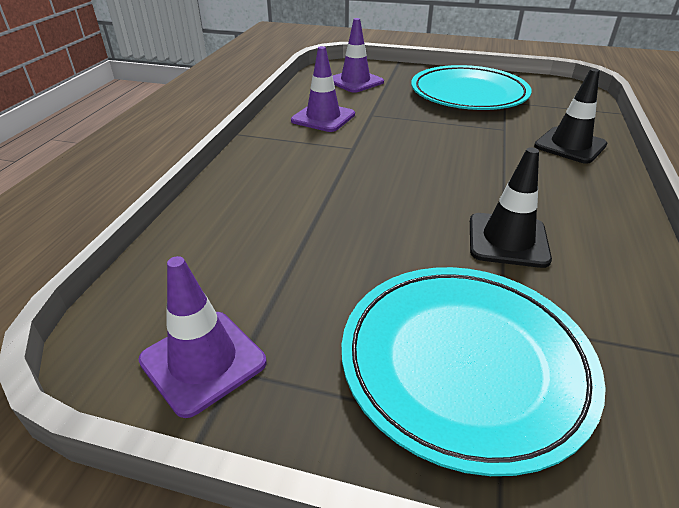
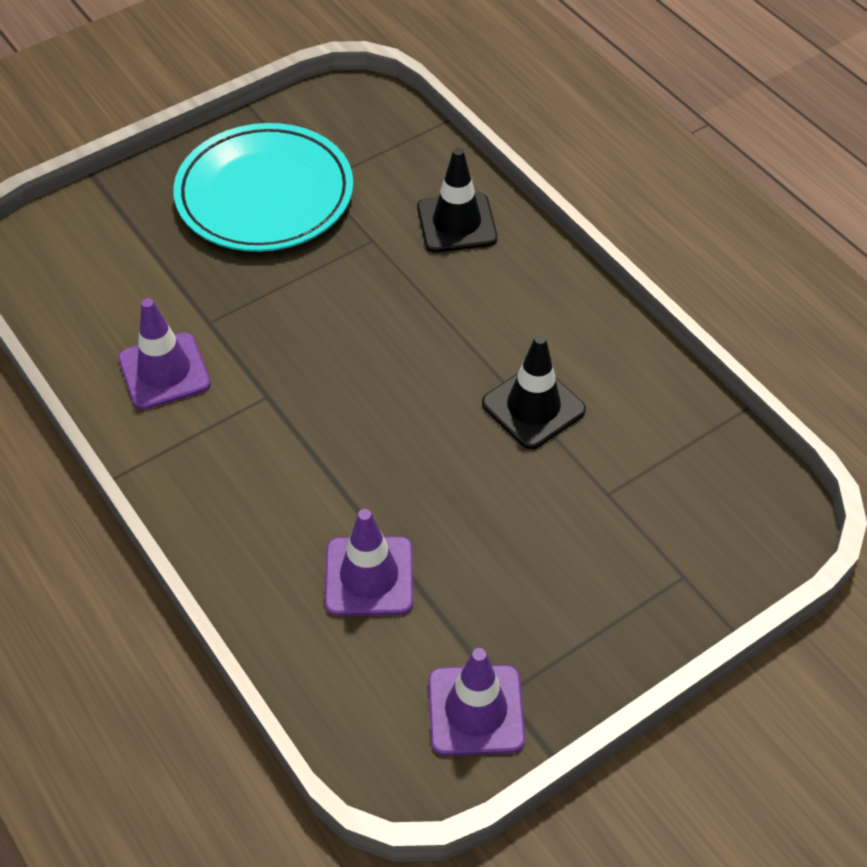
camera: 50 degrees left, 15 degrees up
purple traffic cone [333,18,384,93] -> purple traffic cone moved to [325,509,413,616]
turquoise plate [342,267,606,476] -> none

